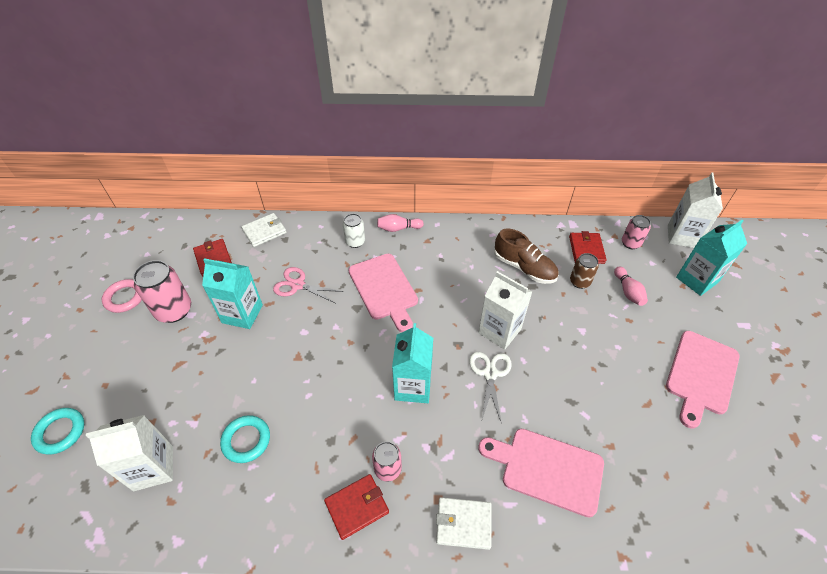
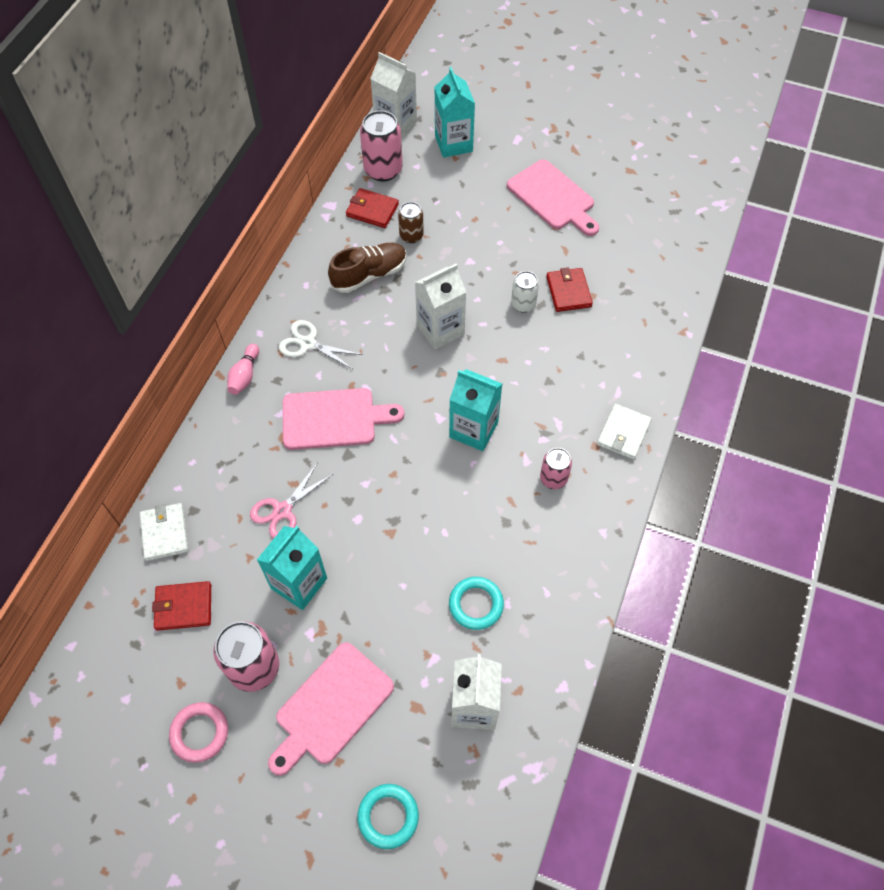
camera: 70 degrees left, 10 degrees up
red wallet [324,474,389,540] -> red wallet moved to [546,267,593,312]
white can [343,213,365,248] -> white can moved to [511,271,539,313]
white scissors [469,352,512,424] -> white scissors moved to [279,320,363,369]
pink cutting board [478,429,604,518] -> pink cutting board moved to [268,642,394,776]
pink bowling pin [614,266,648,306] -> none
pink can [622,215,651,249] -> pink can [360,111,403,181], size x1.69

